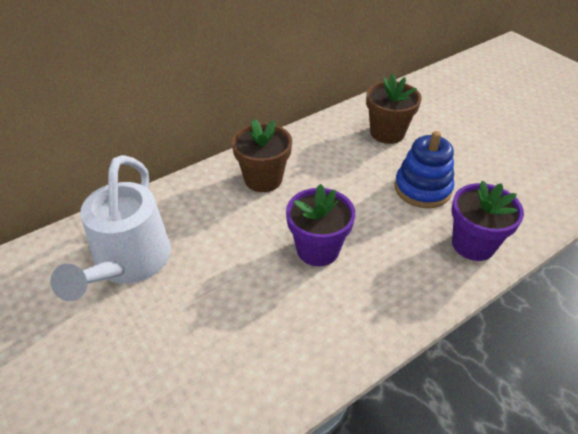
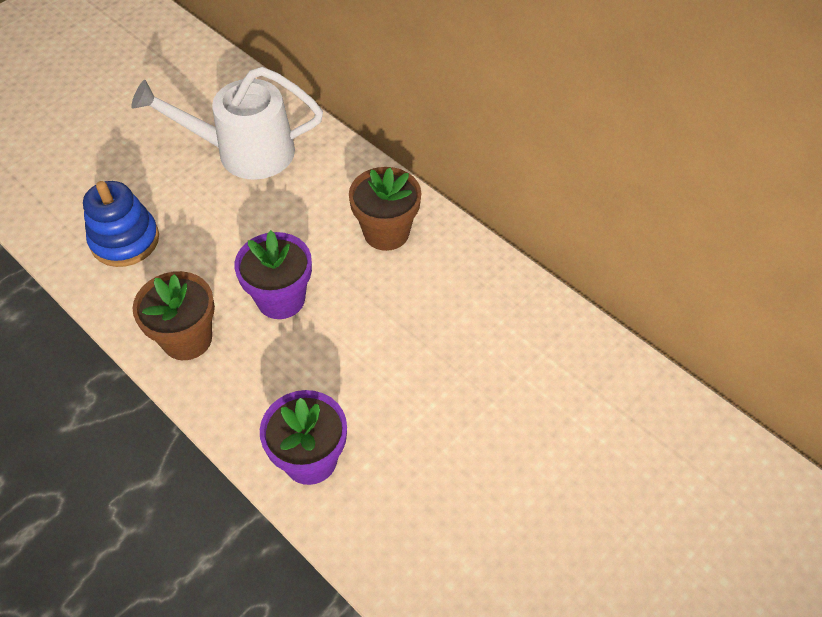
camera: 80 degrees right, 10 degrees up
brown flower pot [366,74,422,144] -> brown flower pot moved to [133,271,215,360]
blue stacking toy [395,131,454,208] -> blue stacking toy moved to [83,181,159,267]

